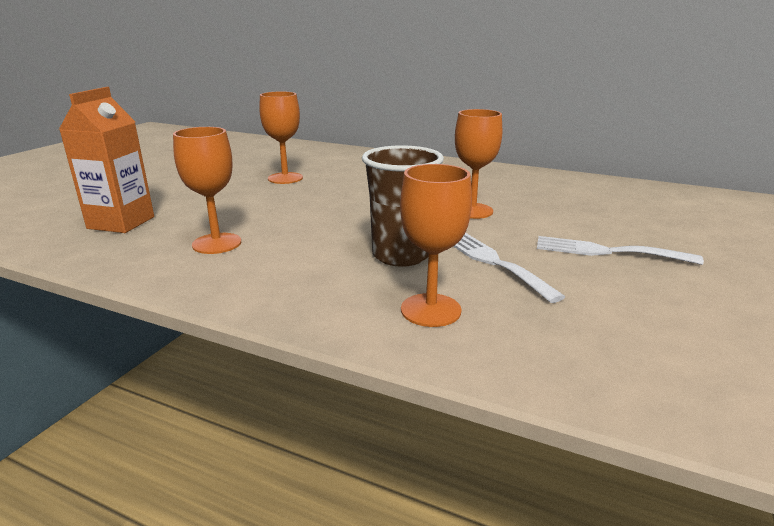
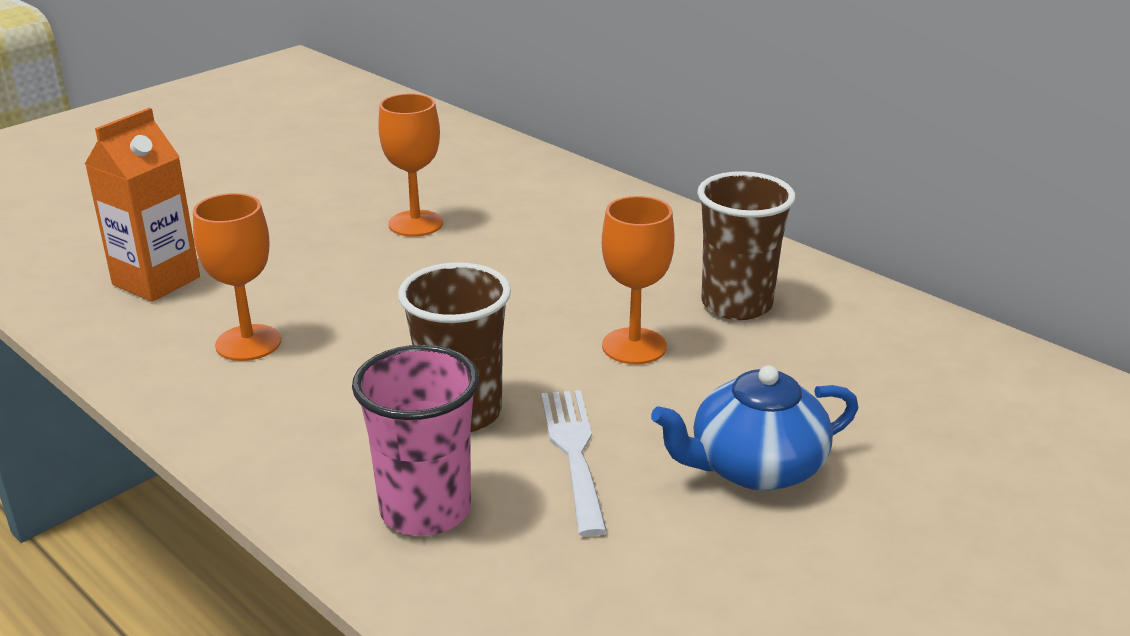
camera: 20 degrees right, 5 degrees up
orange goblet [400,164,472,327] -> pink cup [352,345,479,536]
white fork [537,236,704,265] -> blue teapot [651,365,858,491]
none -> brown cup [697,171,795,320]

